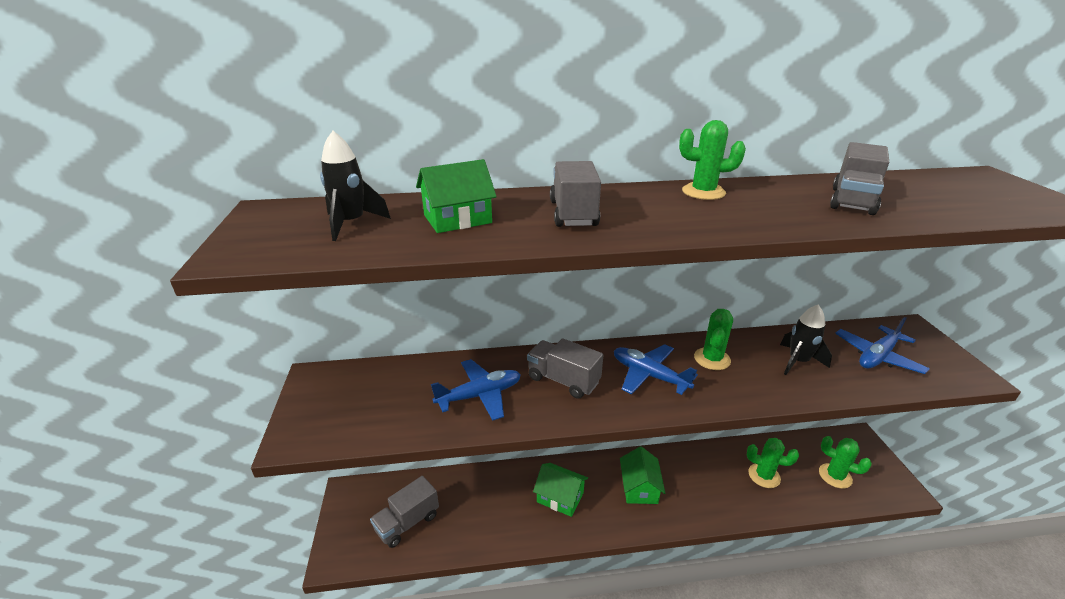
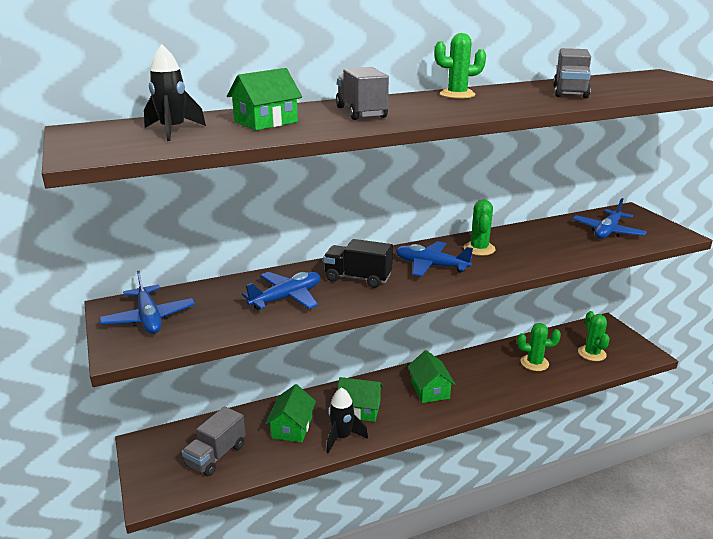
camera: 15 degrees left, 5 degrees down
grey truck [527,338,603,399] -> black truck [323,239,393,288]
black rocket [780,305,832,375] -> black rocket moved to [326,387,368,453]
green cactus [819,436,872,488] -> green cactus turned 60 degrees clockwise [578,311,610,361]
none -> blue plane [99,271,195,334]
none -> green house [265,384,316,443]

